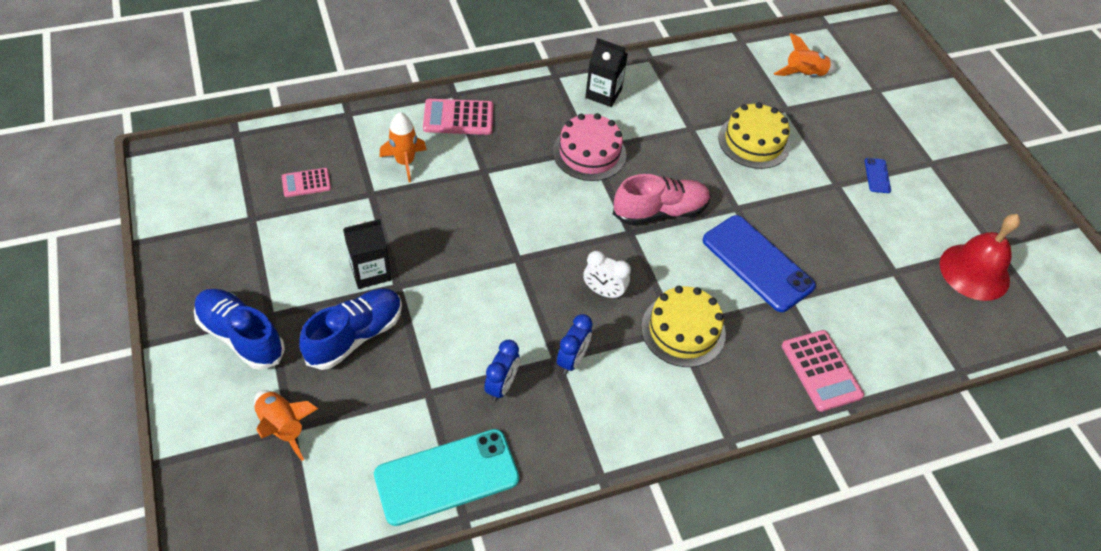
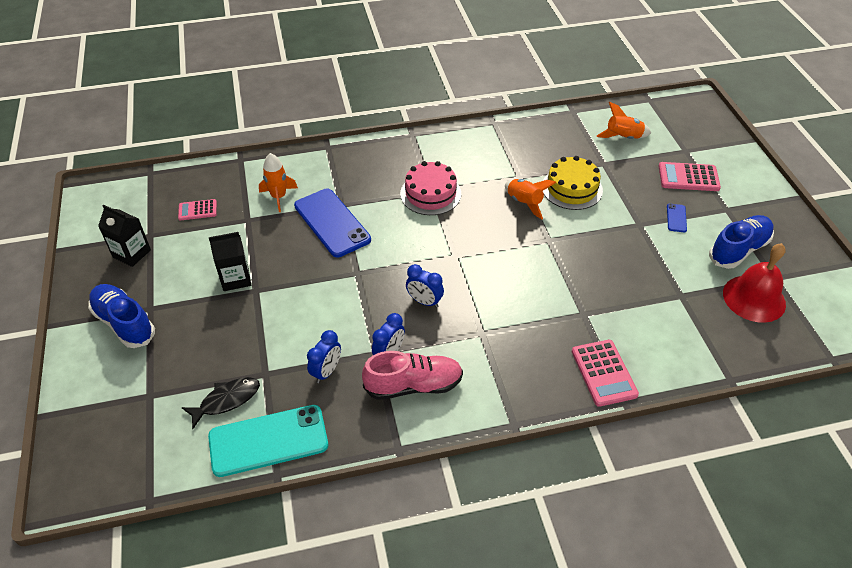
camera: 10 degrees right, 5 degrees down
orange rocket [254,390,318,461] -> orange rocket moved to [505,179,557,219]
blue shoe [299,289,402,370] -> blue shoe moved to [709,215,774,269]
pink calculator [423,99,493,135] -> pink calculator moved to [658,162,721,191]
white clock [583,251,631,299] -> blue clock [406,264,444,308]
black carton [585,38,628,107] -> black carton moved to [98,204,151,267]
pink shoe [613,174,710,225] -> pink shoe moved to [362,351,463,400]
yellow cake [641,286,726,367] -> none
blue phone [702,215,816,312] -> blue phone moved to [294,189,371,257]
none -> black fish [181,377,260,429]

